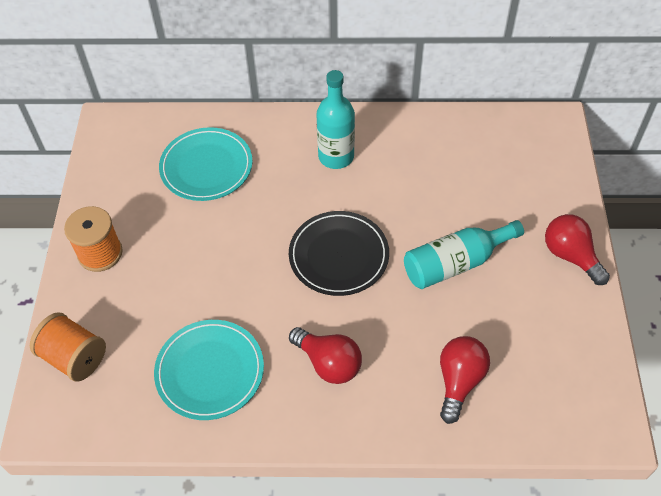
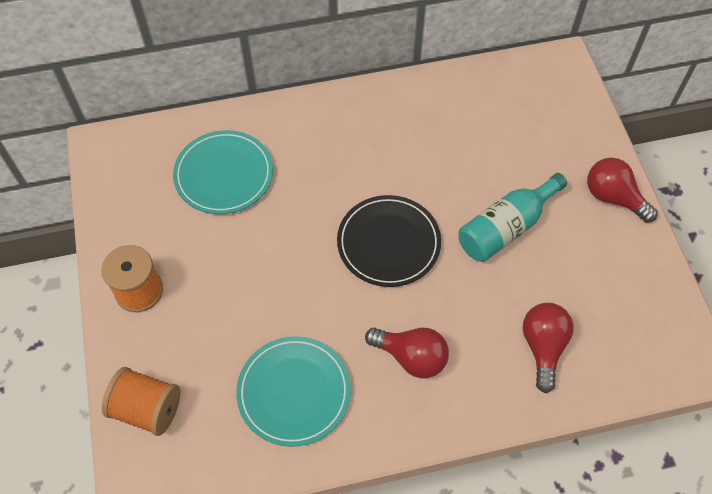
camera: 15 degrees left, 5 degrees up
turquoise bottle [316,70,355,169] -> none

